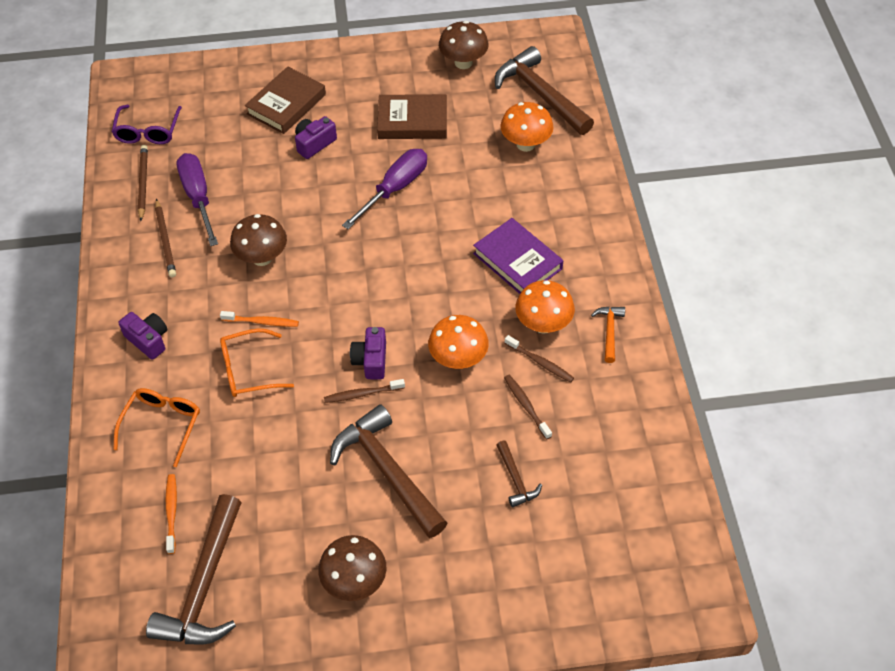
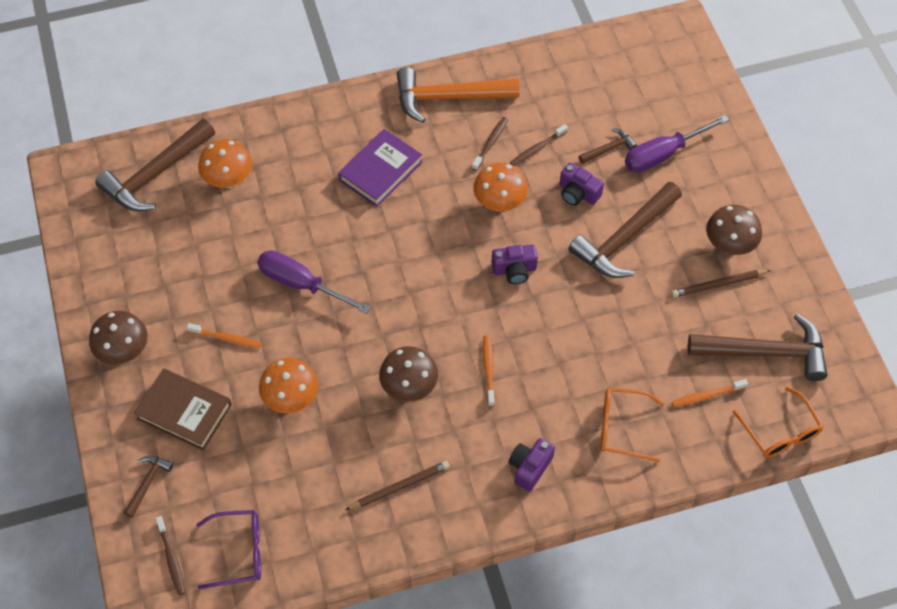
camera: 100 degrees left, 5 degrees up
brown pencil [138,145,148,221] -> brown pencil moved to [672,270,771,298]
purple screwdriver [176,153,218,246] -> purple screwdriver moved to [625,115,729,172]
orange glasses [220,328,294,397] -> orange glasses moved to [733,387,824,458]
purple camera [295,116,337,159] -> purple camera moved to [559,163,604,206]
brown toothbrush [324,379,405,403] -> brown toothbrush moved to [156,516,185,595]
brown book [377,94,447,139] -> none
brown mushroom [439,21,489,69] -> brown mushroom moved to [89,311,148,365]
orange mushroom [515,280,575,334] -> orange mushroom moved to [259,358,318,414]
orange hammer [591,307,625,363] -> orange hammer [397,67,520,123], size x2.12
none -> brown hammer [124,455,174,518]
none -> orange toothbrush [187,323,262,348]

